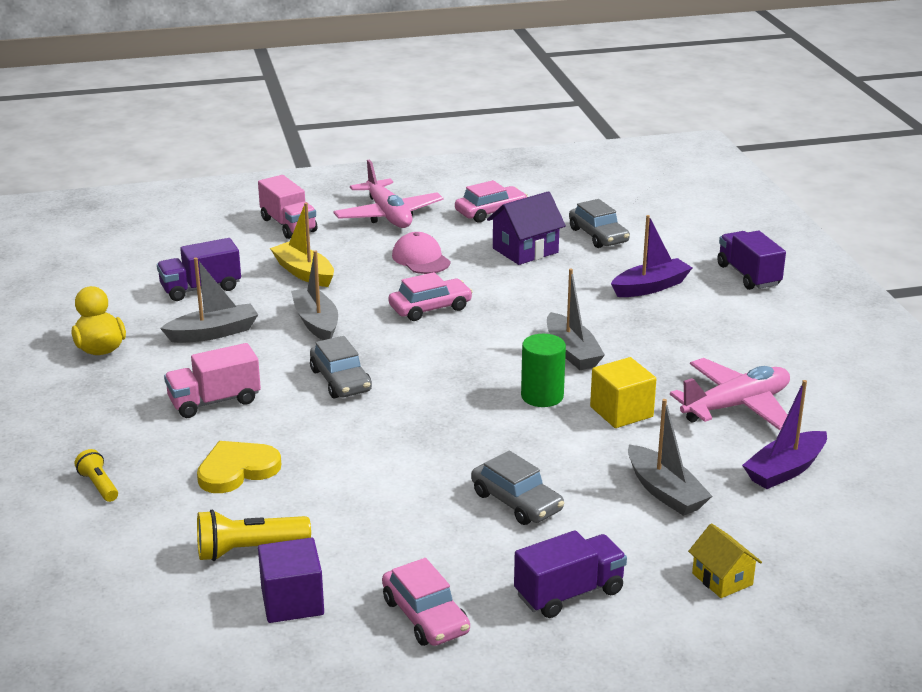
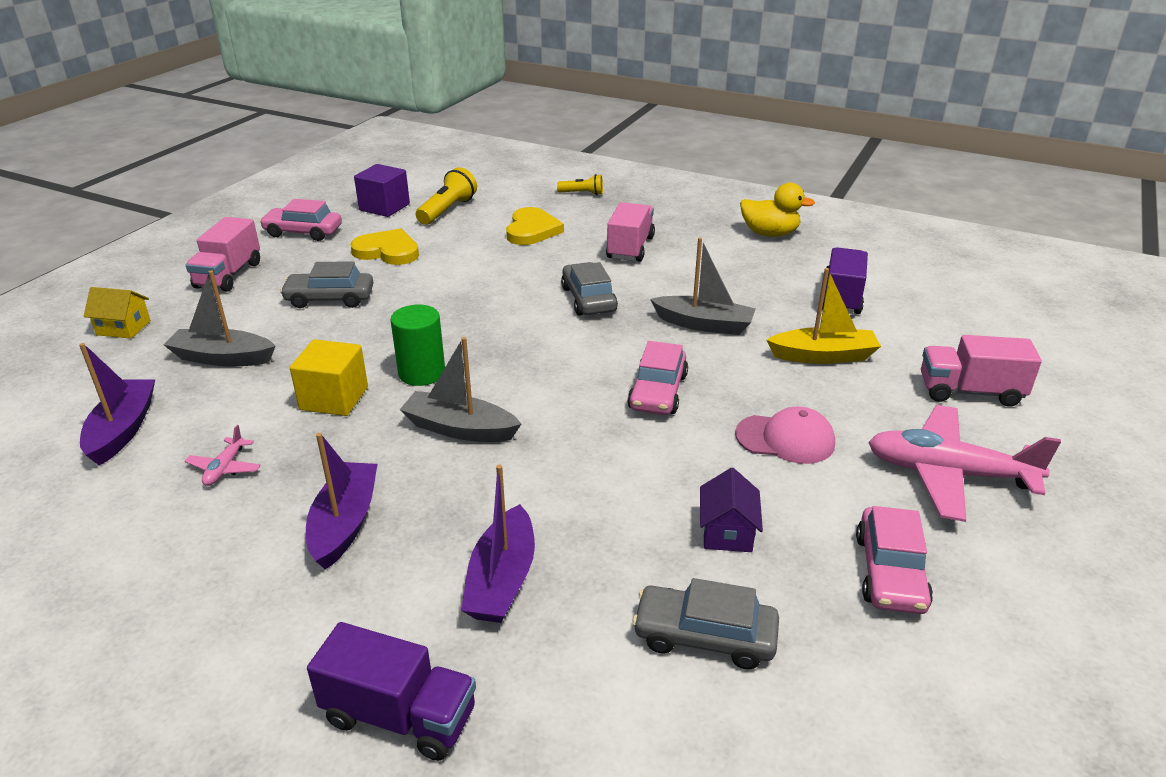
camera: 130 degrees right, 5 degrees up
grey boat [160,258,258,343] -> none
grey car [310,336,372,398] -> grey car turned 60 degrees clockwise [561,262,618,316]
purple house [487,191,566,265] -> purple house [700,468,763,552], size x0.64
purple truck [514,530,627,618] -> pink truck [186,217,260,292]
pink plane [670,358,790,430] -> pink plane [185,425,261,486], size x0.44
none -> purple boat [306,433,377,570]
none -> yellow heart [350,229,419,265]

